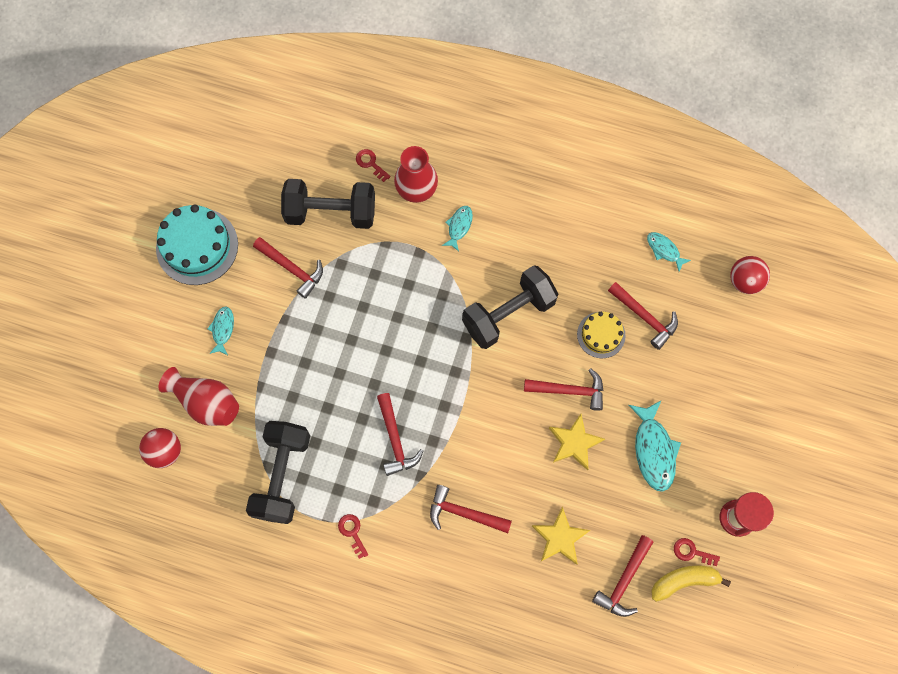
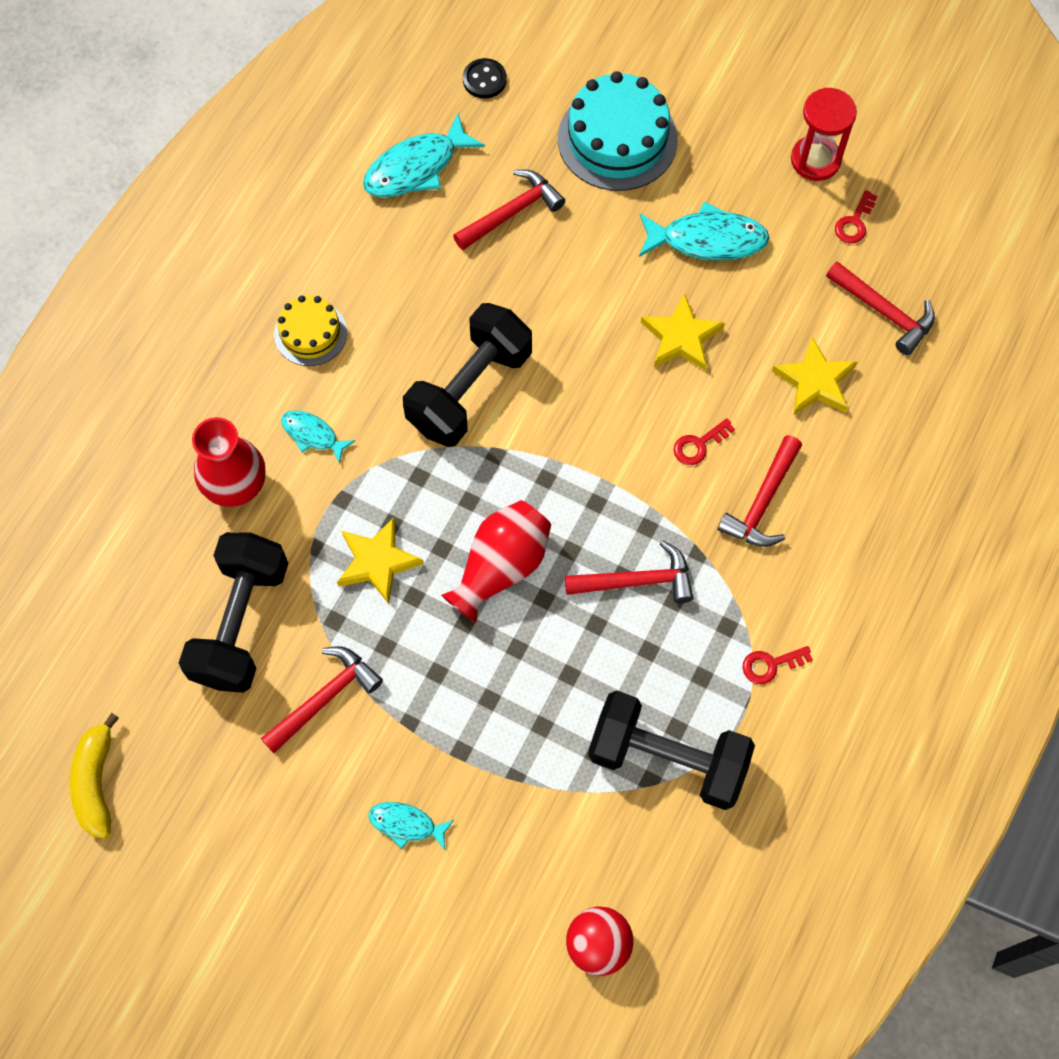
camera: 80 degrees left, 5 degrees down
turquoise cake [156,204,238,285] -> turquoise cake moved to [558,71,678,191]
red vase [159,367,239,426] -> red vase moved to [441,500,551,623]
red key [356,149,391,182] -> red key moved to [674,418,735,465]
black dumbbell [462,265,558,349] -> black dumbbell turned 60 degrees clockwise [403,303,532,447]
red hammer [524,368,603,411] -> none
yellow cake [577,312,626,358] -> yellow cake moved to [274,295,347,366]
turquoise fish [647,232,691,272] -> turquoise fish [363,113,485,197], size x1.76
yellow banana [651,565,731,602] -> yellow banana moved to [70,713,119,839]
red ball [730,256,770,294] -> black button [463,58,507,99]
none -> yellow star [337,518,424,604]

